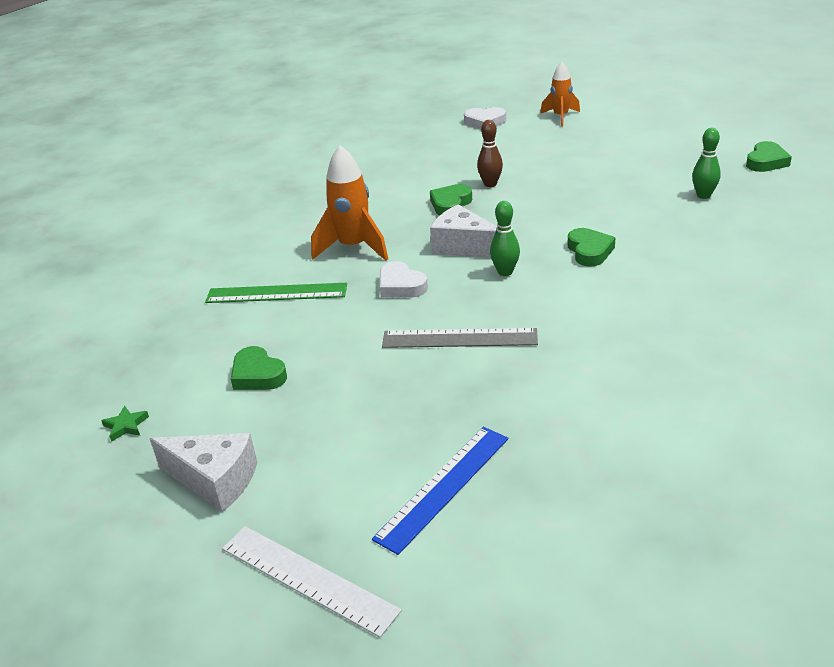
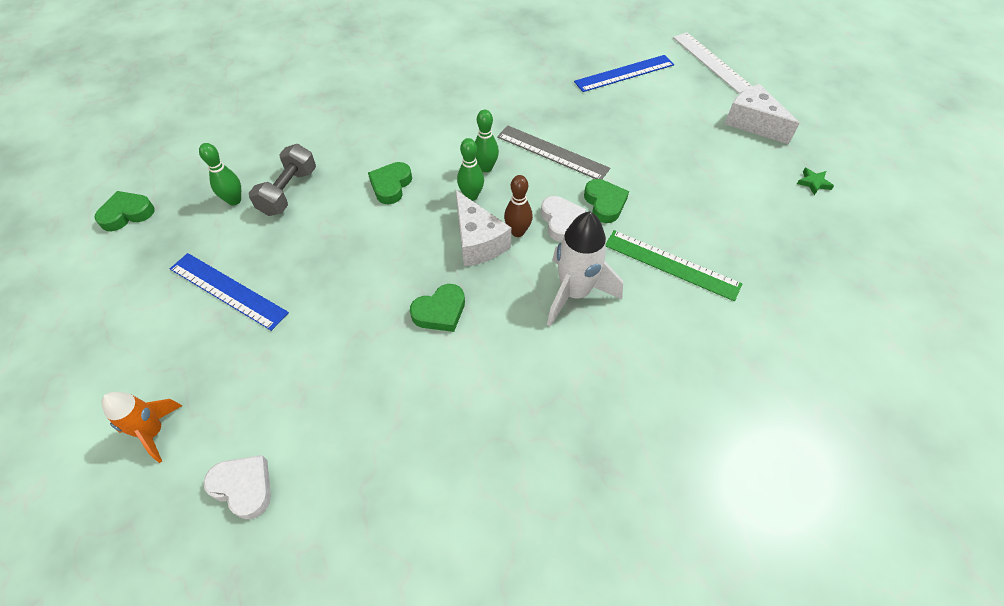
camera: 155 degrees left, 20 degrees up
green heart [231,346,287,390] -> green heart moved to [584,179,629,223]
orange rocket [311,145,388,261] -> white rocket [547,211,623,327]
brown bowling pin [477,120,503,187] -> brown bowling pin moved to [504,175,533,237]
none -> blue ruler [170,253,289,331]
none -> grey dumbbell [249,144,316,216]
none -> green bowling pin [475,110,499,172]

